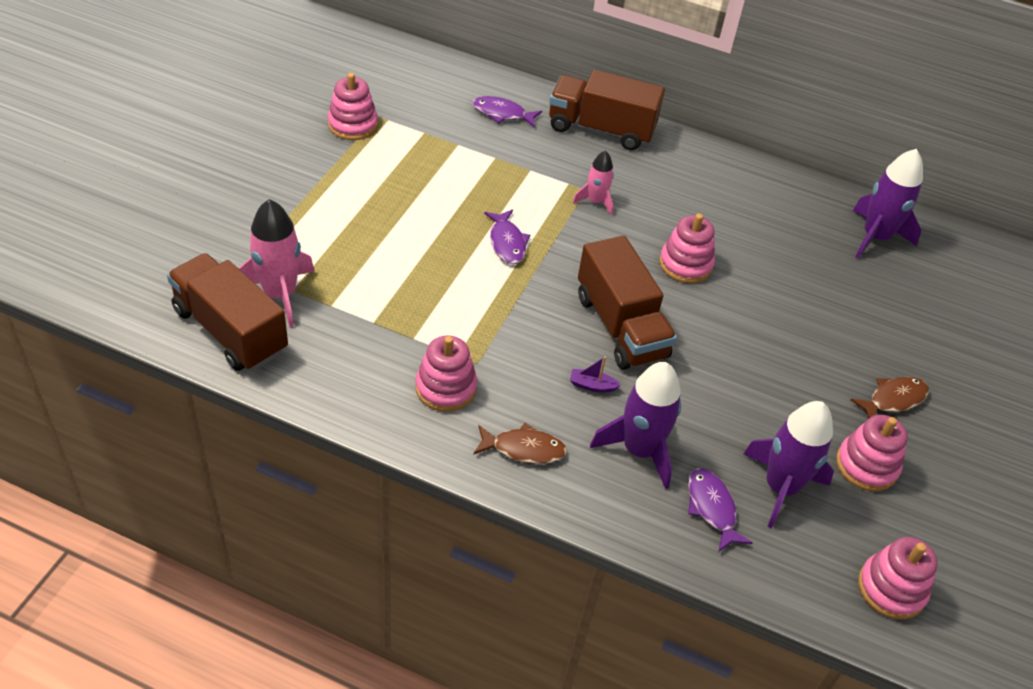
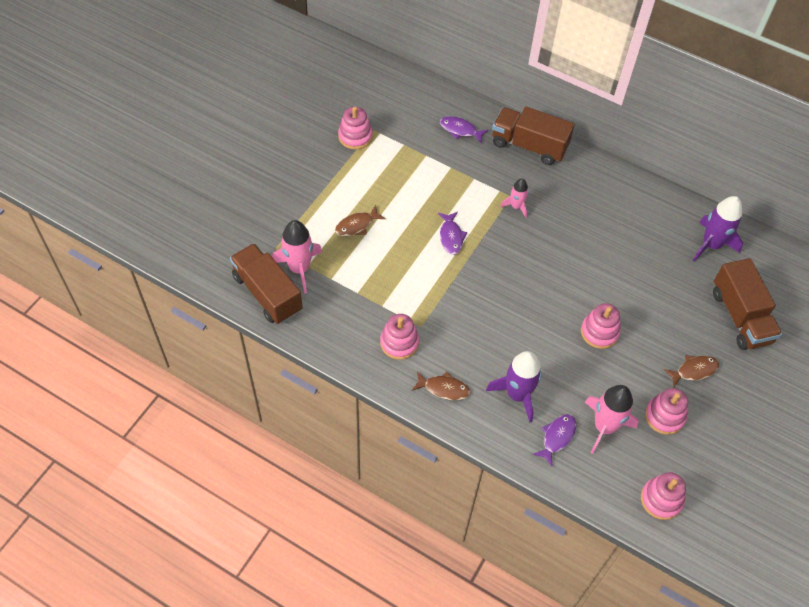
camera: 10 degrees right, 10 degrees up
purple boat [570,357,621,392] -> none
brown truck [578,236,677,370] -> brown truck moved to [713,258,782,350]
pink stacking toy [660,213,715,283] -> pink stacking toy moved to [581,303,621,349]
purple fish [688,468,752,552] -> purple fish turned 45 degrees clockwise [532,414,576,467]
purple rocket [744,401,834,528] -> pink rocket [585,385,638,454]
none -> brown fish [335,205,386,236]

